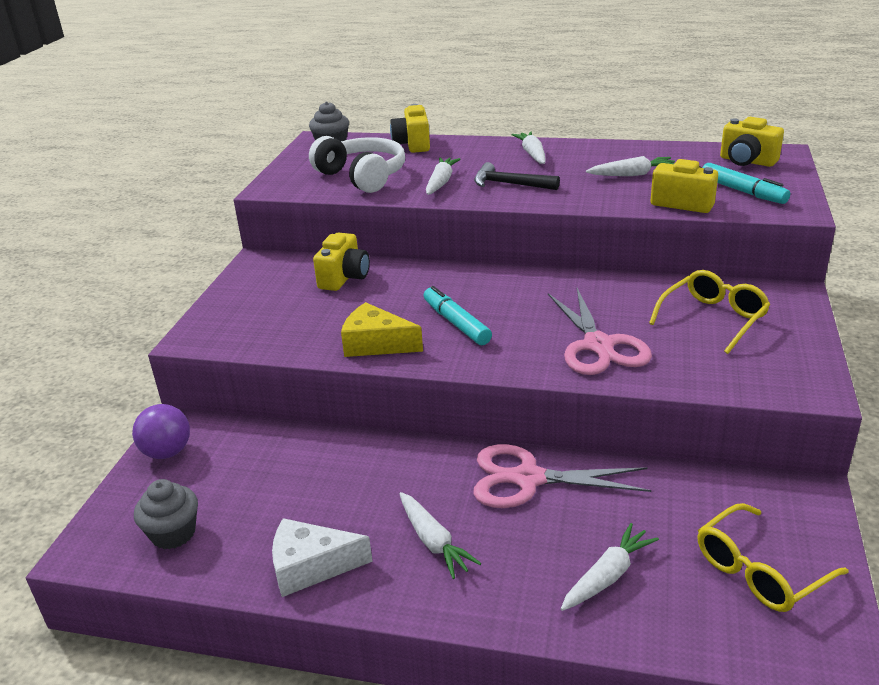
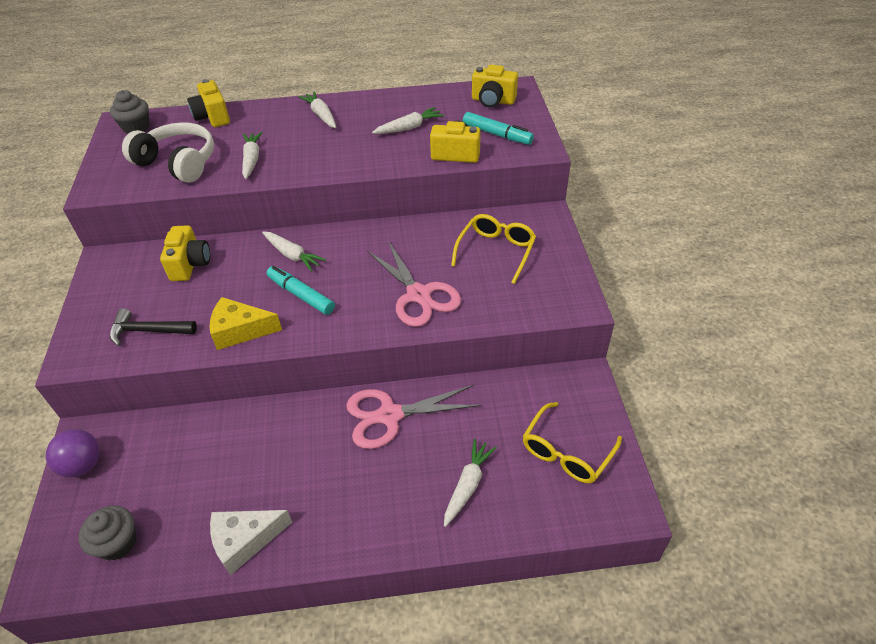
camera: 20 degrees left, 15 degrees up
white carrot [400,492,481,579] -> white carrot moved to [262,231,326,272]
black hammer [474,162,560,190] -> black hammer moved to [110,308,197,346]

